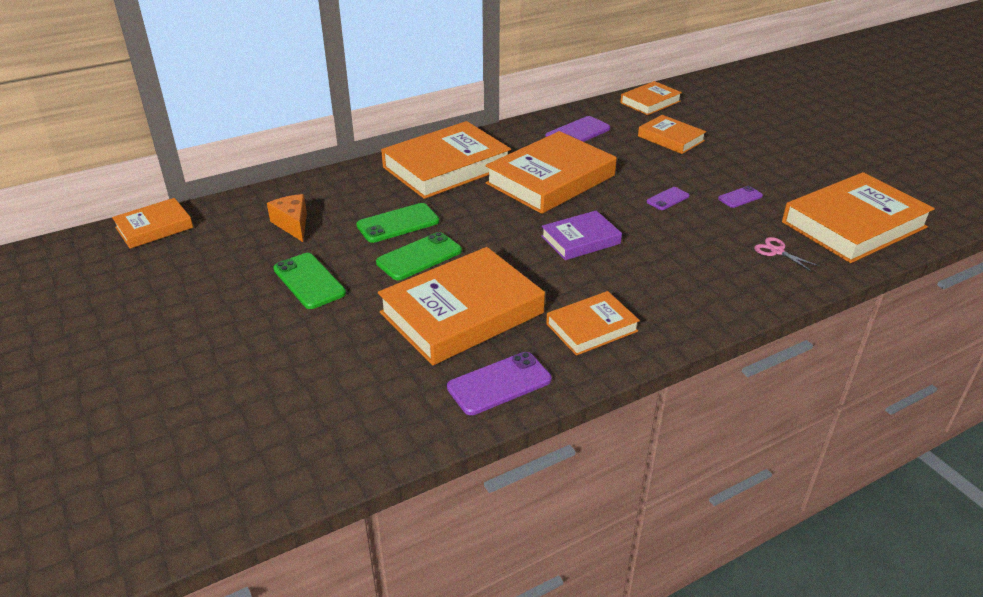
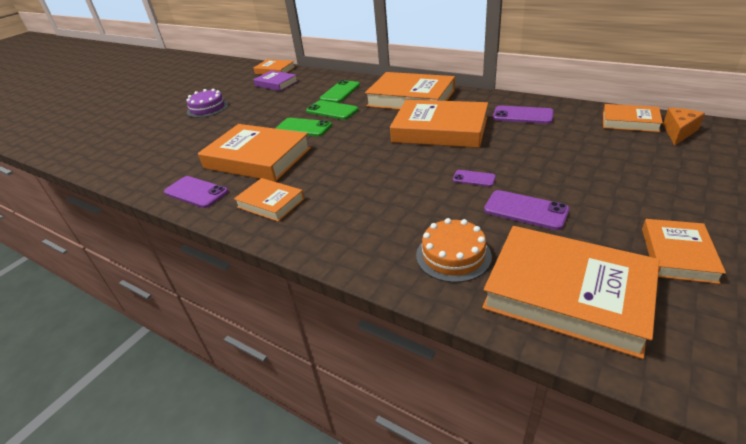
camera: 65 degrees right, 0 degrees up
orange cheese [267,194,307,242] -> orange cheese moved to [663,108,705,145]
green phone [273,253,346,309] -> green phone moved to [320,80,360,103]
purple book [541,210,622,260] -> purple book moved to [253,70,298,91]
orange book [638,115,706,154] -> orange book moved to [642,219,726,284]
purple phone [718,186,763,208] -> purple phone [484,190,569,230], size x1.71
pink scissors [754,237,820,272] -> orange cake [416,218,492,283]
none -> purple cake [186,89,228,118]

